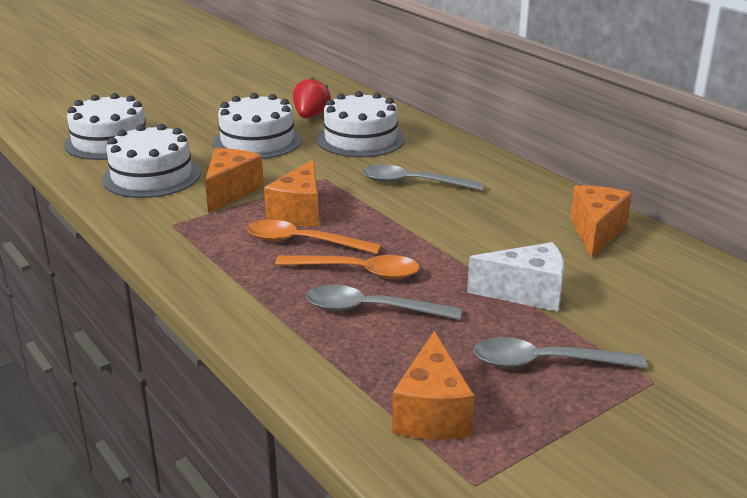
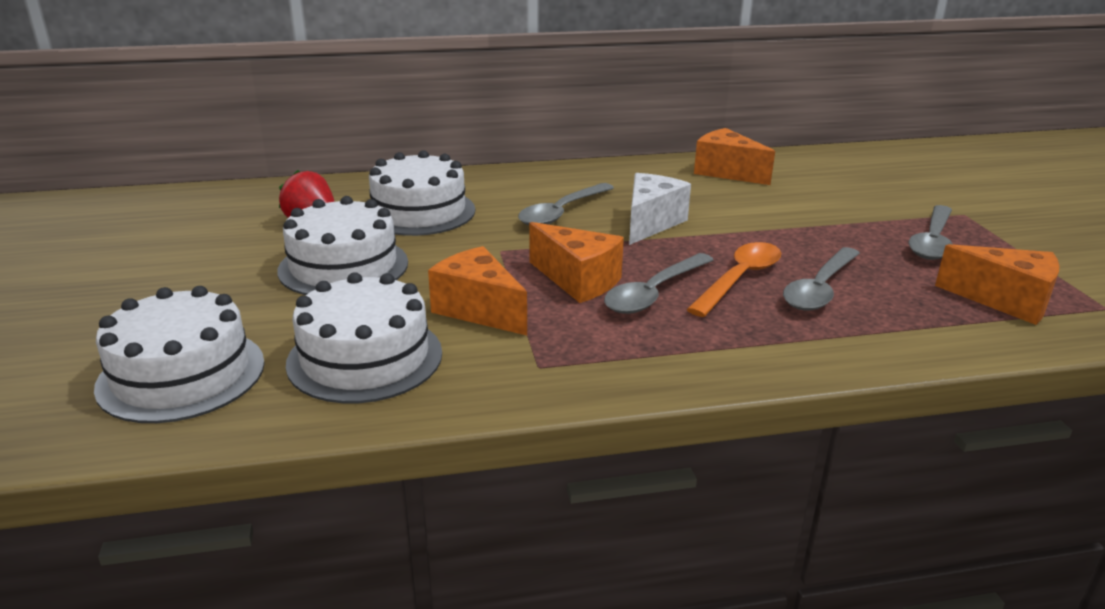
camera: 65 degrees left, 0 degrees up
orange spoon [247,219,382,254] -> grey spoon [604,253,714,314]
white cheese [467,242,564,312] -> white cheese moved to [629,173,691,245]

